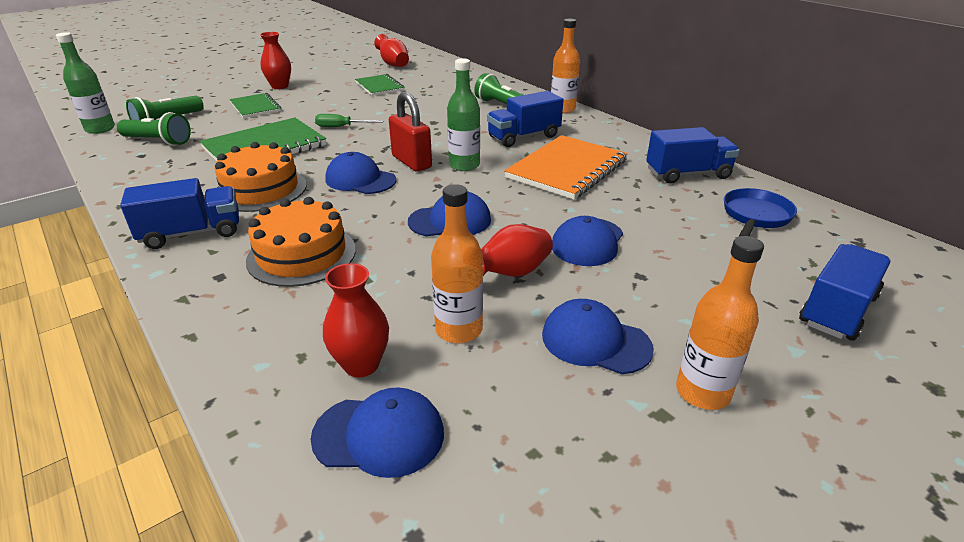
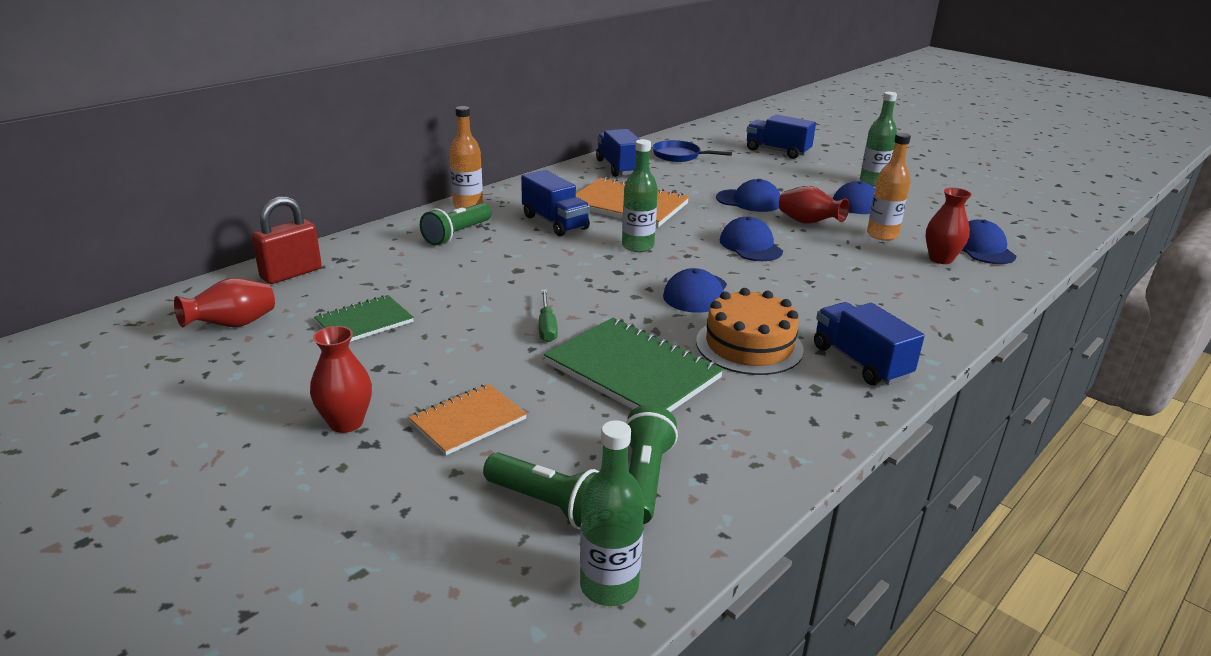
camera: 100 degrees left, 5 degrees down
green notebook [230,93,281,118] -> orange notebook [409,384,527,455]
orange cake [246,197,356,287] -> none
red padlock [389,92,432,171] -> red padlock moved to [252,196,322,284]
orange bottle [676,236,764,410] -> green bottle [860,92,897,187]

